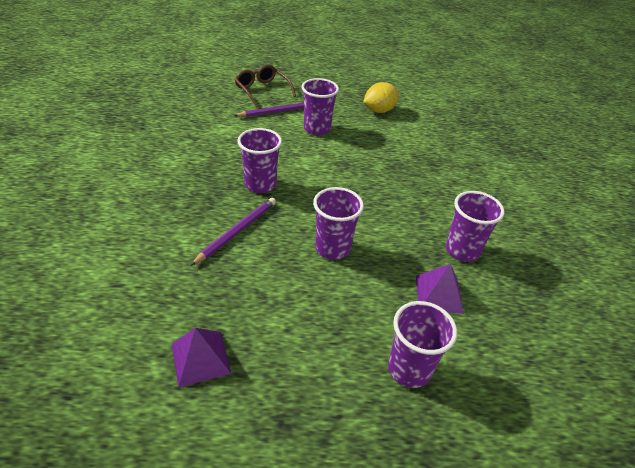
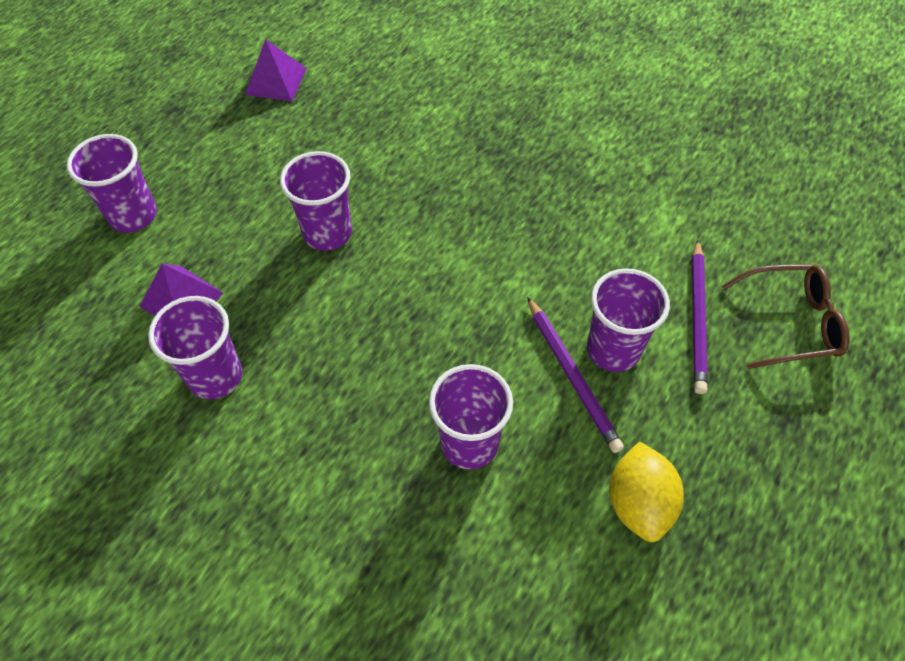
camera: 125 degrees right, 15 degrees up
purple pencil [190,198,276,266] -> purple pencil moved to [527,297,624,453]
purple cup [237,128,282,193] -> purple cup moved to [429,364,513,469]

